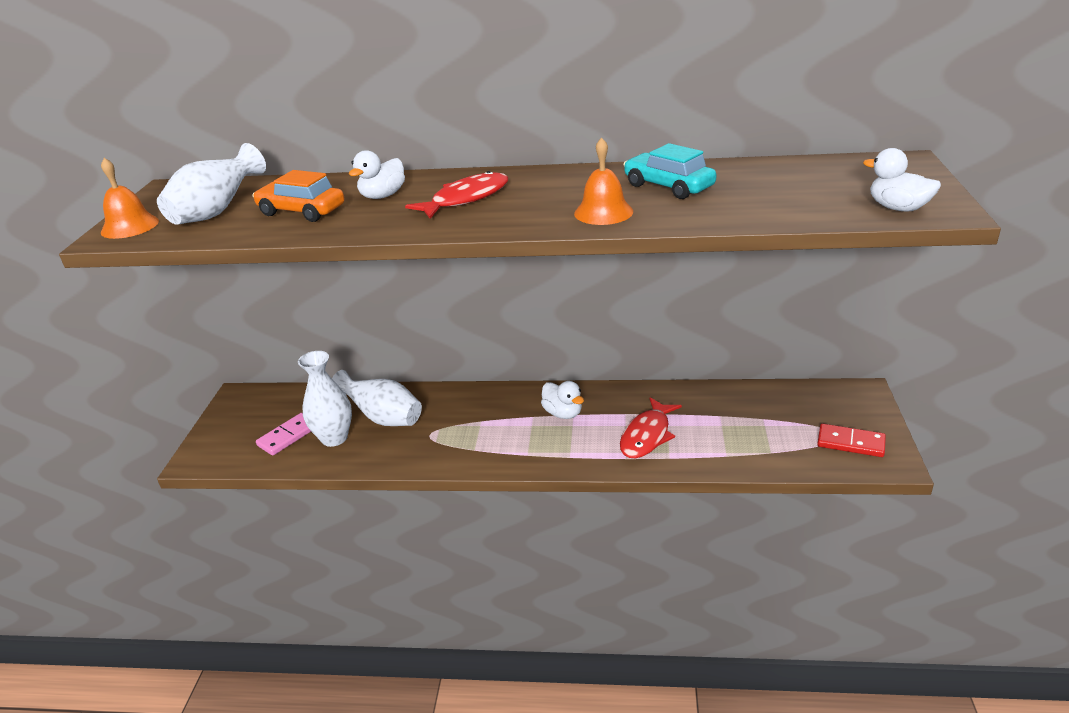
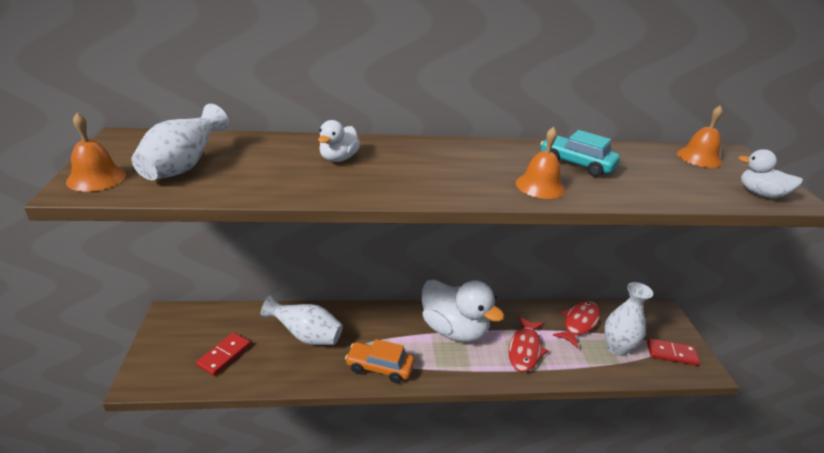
camera: 15 degrees left, 0 degrees up
orange car [253,170,344,222] -> orange car moved to [345,339,415,383]
pink domino [256,413,311,456] -> red domino [196,332,251,376]
white vase [298,351,352,447] -> white vase moved to [604,282,653,356]
red fish [405,171,508,219] -> red fish moved to [553,301,600,348]
white duck [541,381,584,419] -> white duck [422,280,505,342], size x2.02
none -> orange bell [677,105,723,168]

